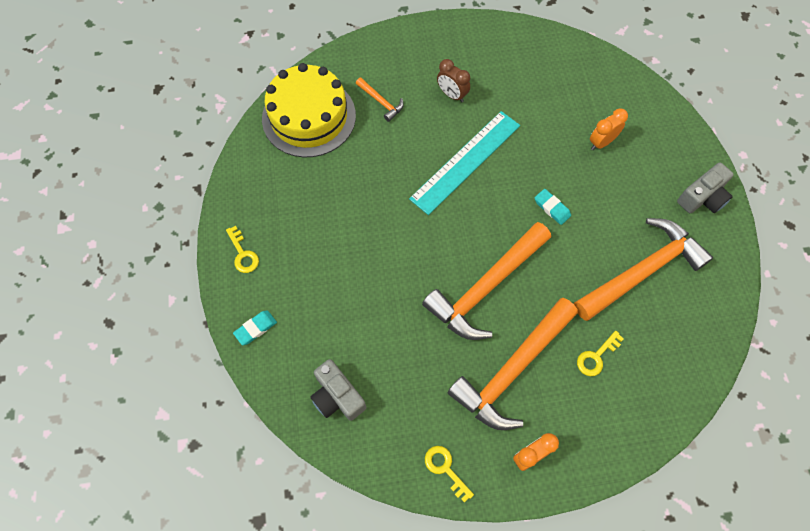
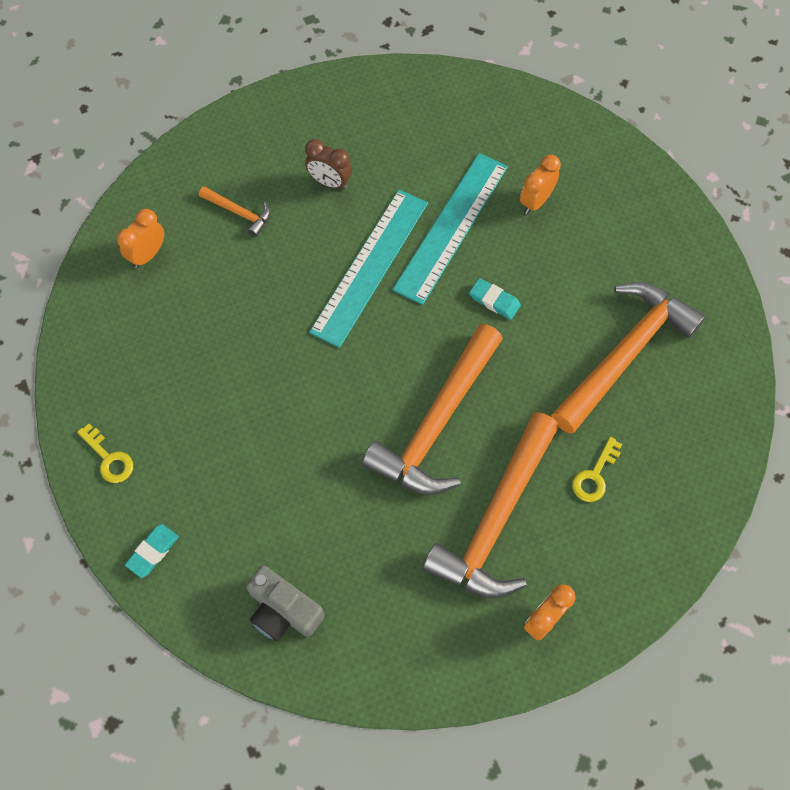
camera: 15 degrees left, 0 degrees up
yellow cake [262,63,356,157] -> orange clock [117,209,164,268]
yellow key [425,446,474,502] -> none
grey camera [677,162,734,213] -> none
none -> turquoise ruler [393,153,508,305]

